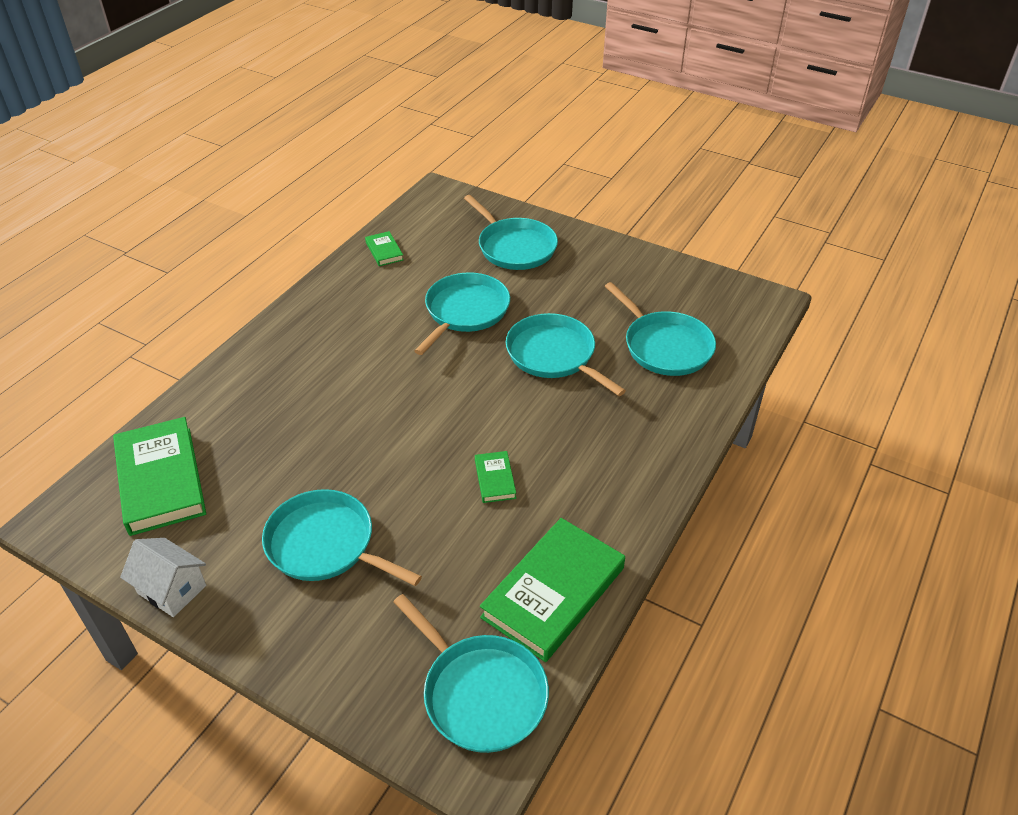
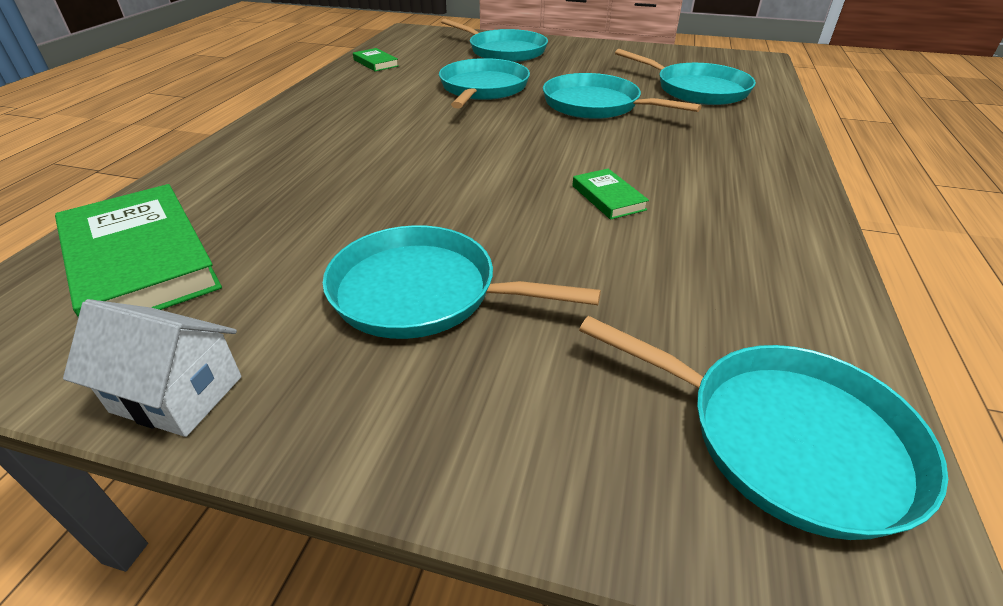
camera: 15 degrees left, 5 degrees down
green book [480,518,625,662] -> none

